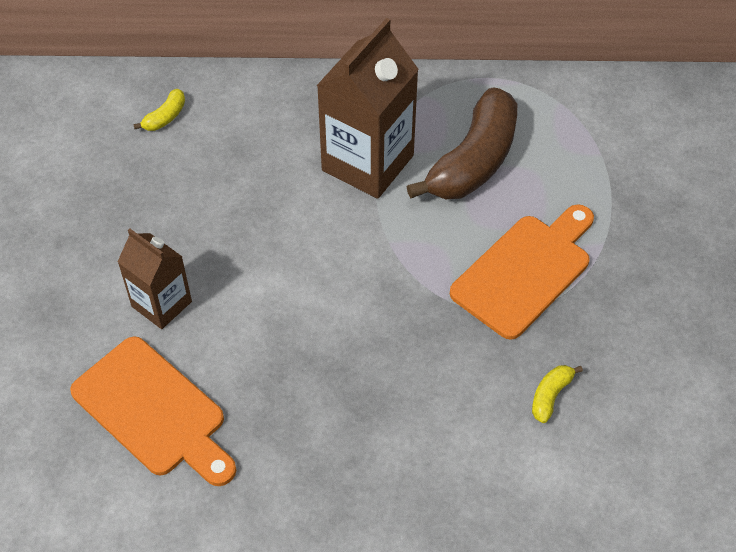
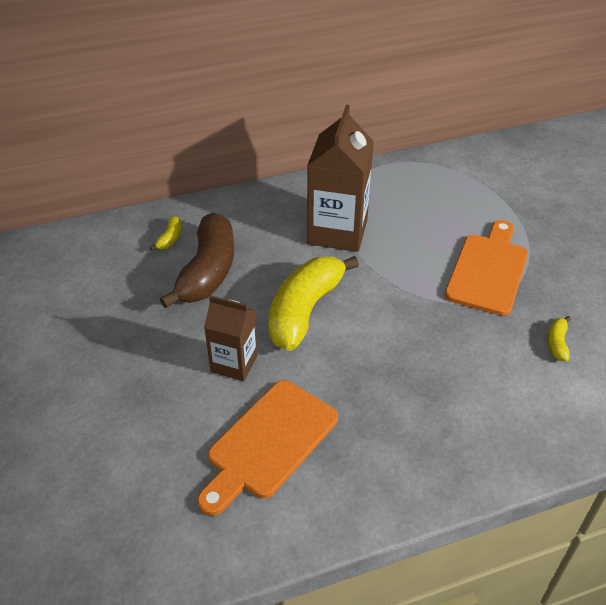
camera: 20 degrees left, 10 degrees down
orange cutting board [70,337,236,486] -> orange cutting board turned 105 degrees clockwise [197,380,338,516]
brown banana [406,87,517,200] -> brown banana moved to [159,212,234,308]
none -> yellow banana [269,256,359,351]

